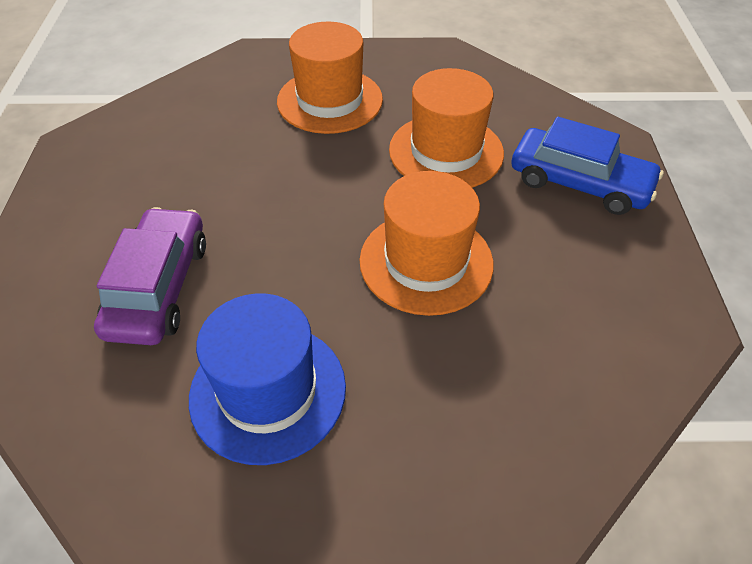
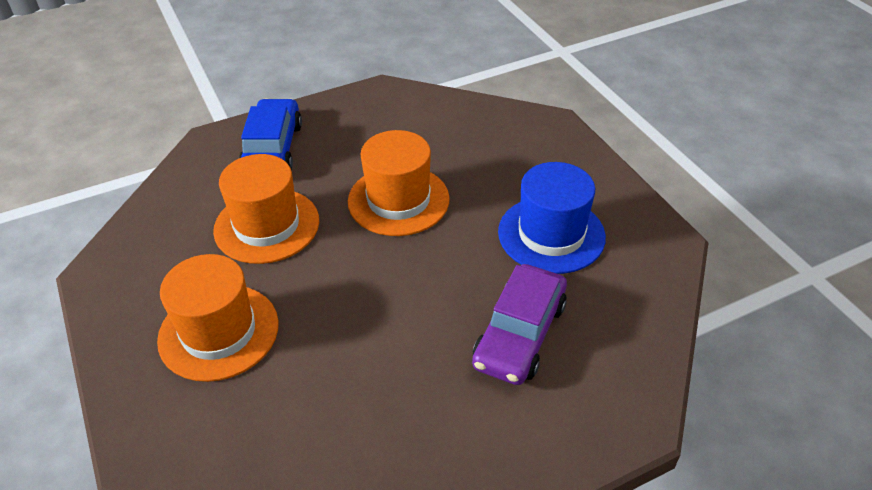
camera: 115 degrees left, 5 degrees down
purple car [94,207,206,345] -> purple car turned 45 degrees counterclockwise [472,264,567,385]

